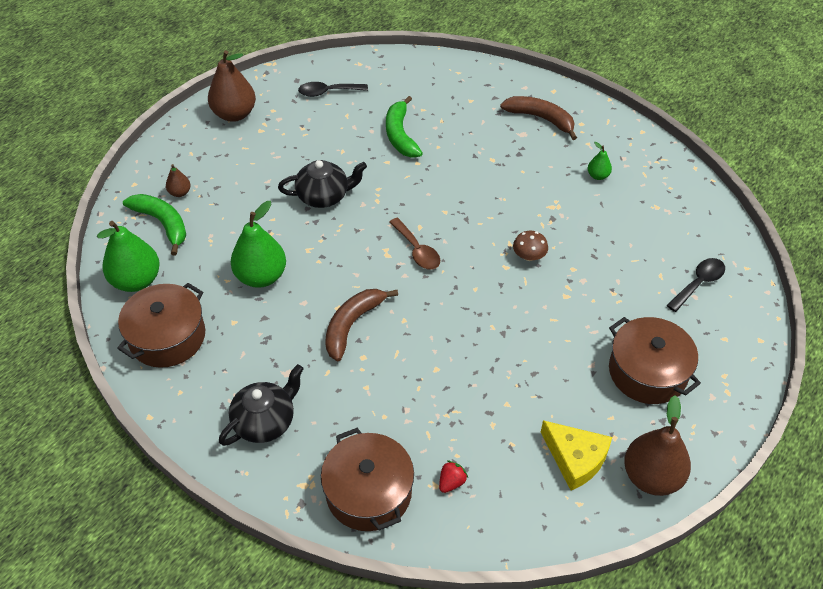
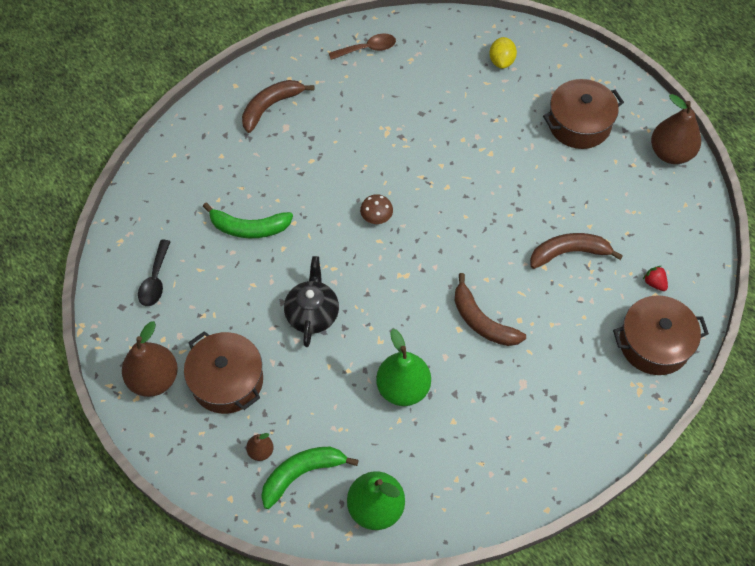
camera: 75 degrees left, 10 degrees up
brown pot [117,283,205,368] -> brown pot moved to [184,331,263,414]
black teapot [219,364,304,446] -> none
brown spoon [389,218,440,270] -> brown spoon moved to [329,34,396,60]
brown mushroom [513,231,548,261] -> brown mushroom moved to [360,194,393,224]
yellow cheese [541,420,612,491] -> none
green pear [588,142,612,180] -> none
black spoon [666,258,725,312] -> yellow lemon [489,37,517,69]
none -> brown banana [530,233,623,269]

